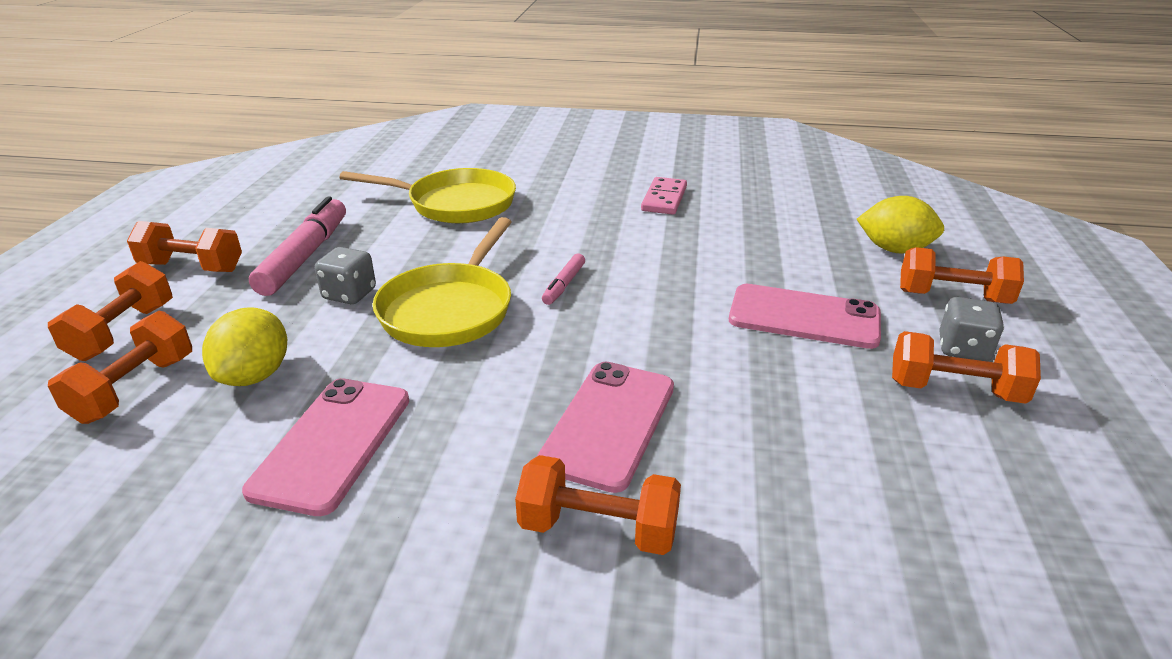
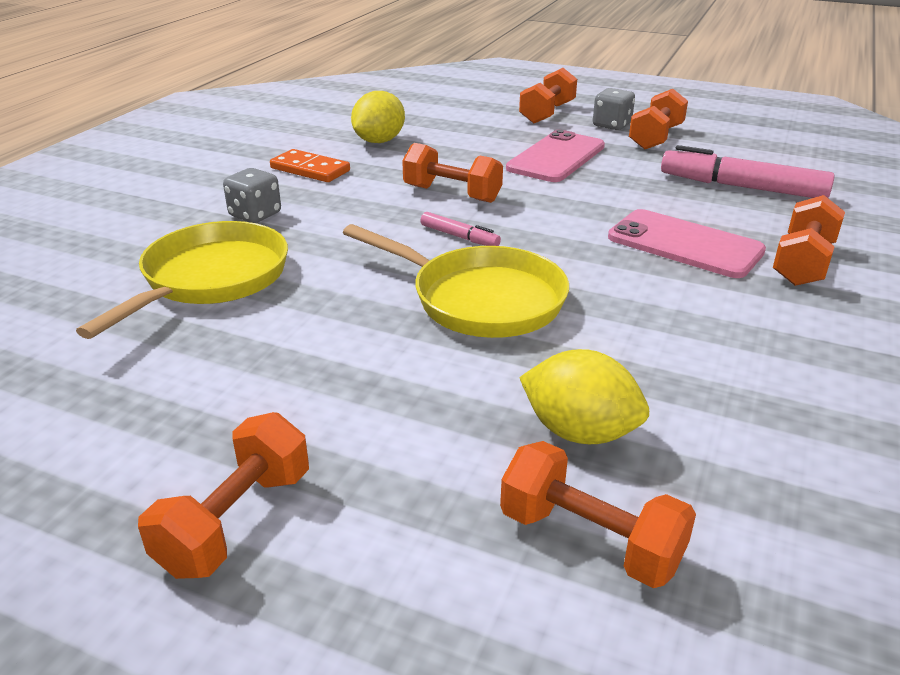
camera: 75 degrees left, 0 degrees up
orange dumbbell [48,261,173,361] -> orange dumbbell moved to [402,143,503,203]
pink phone [242,378,409,516] -> none
pink marker [249,196,346,296] -> pink marker moved to [661,145,835,198]
grey dice [315,247,376,304] -> grey dice moved to [223,168,281,223]
pink domino [641,177,687,215] -> orange domino [270,149,350,182]
yellow lemon [857,196,944,253] -> yellow lemon moved to [351,91,405,143]

